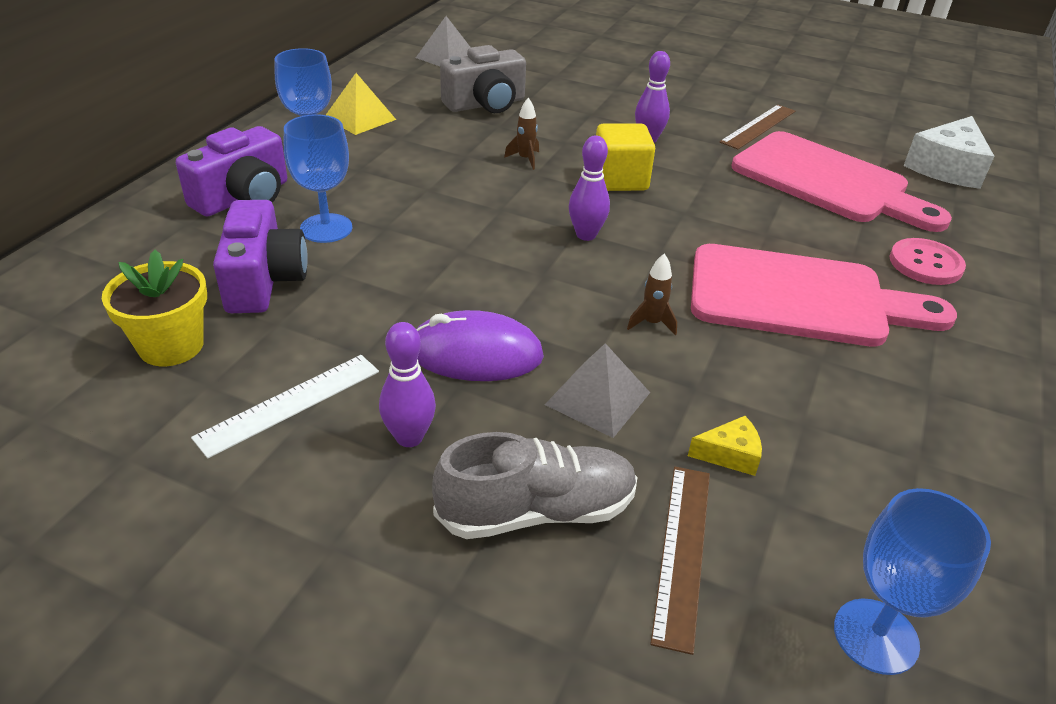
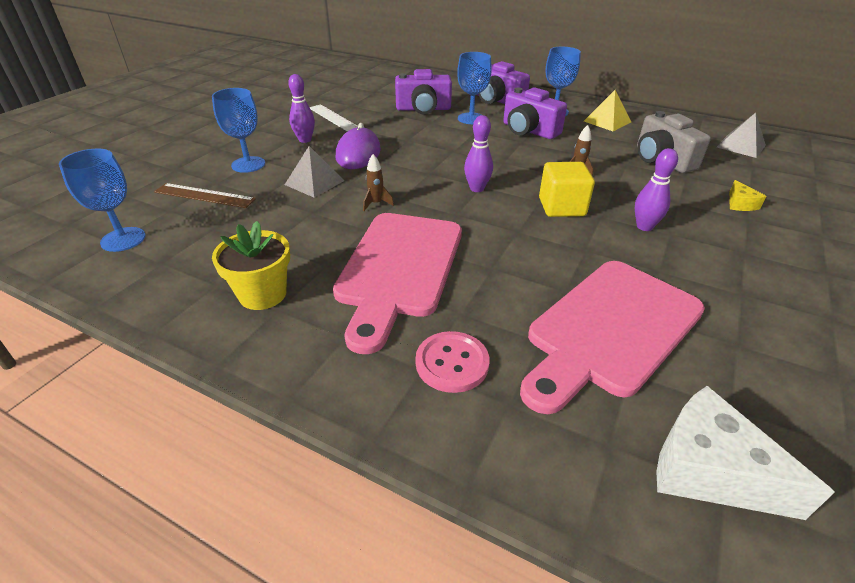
camera: 95 degrees right, 0 degrees up
yellow flower pot [102,250,207,366] -> yellow flower pot moved to [212,221,290,310]
grey shoe [432,432,638,539] -> blue goblet [212,88,265,173]
yellow cheese [688,416,762,476] -> yellow cheese moved to [729,180,767,211]
brown ruler [720,105,795,149] -> none
none -> purple camera [503,87,567,139]

